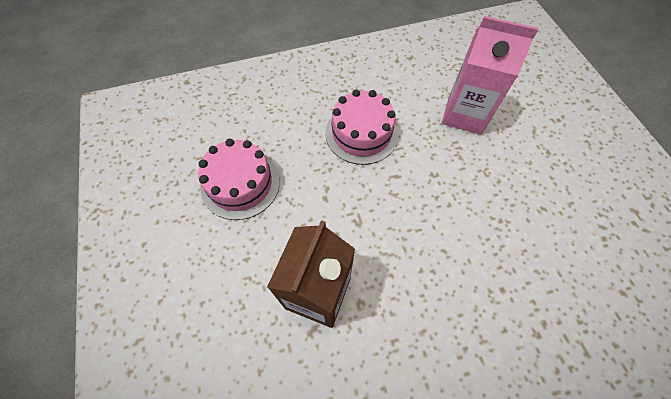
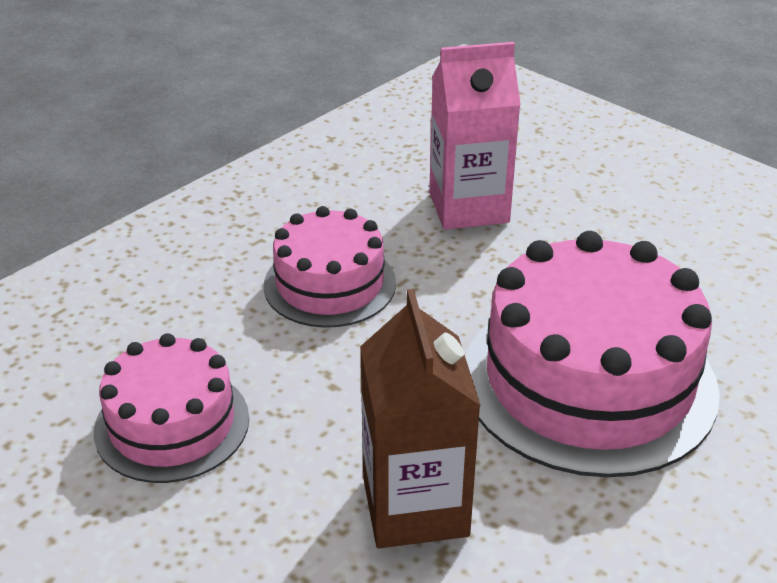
camera: 30 degrees left, 25 degrees down
none -> pink cake [465,231,720,477]

